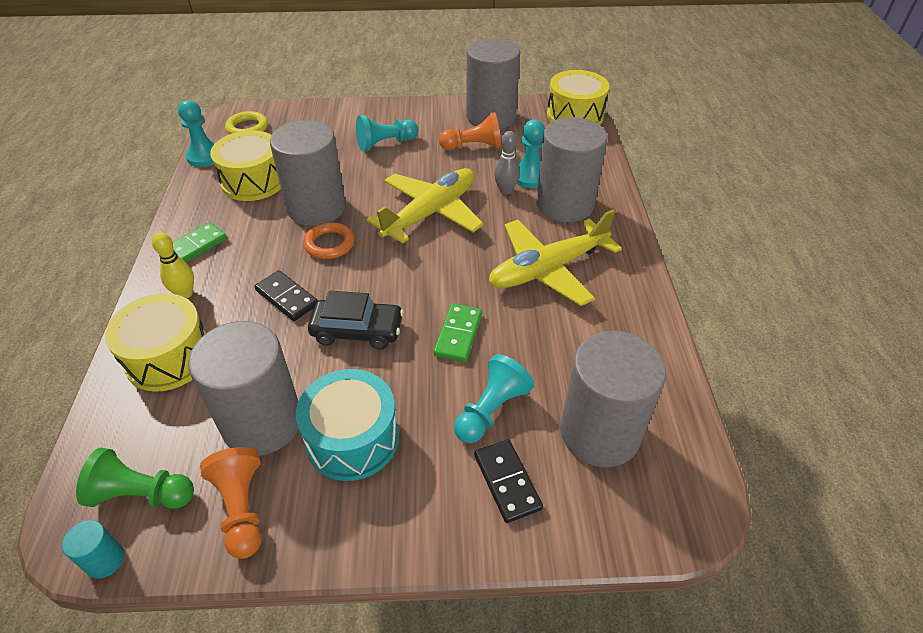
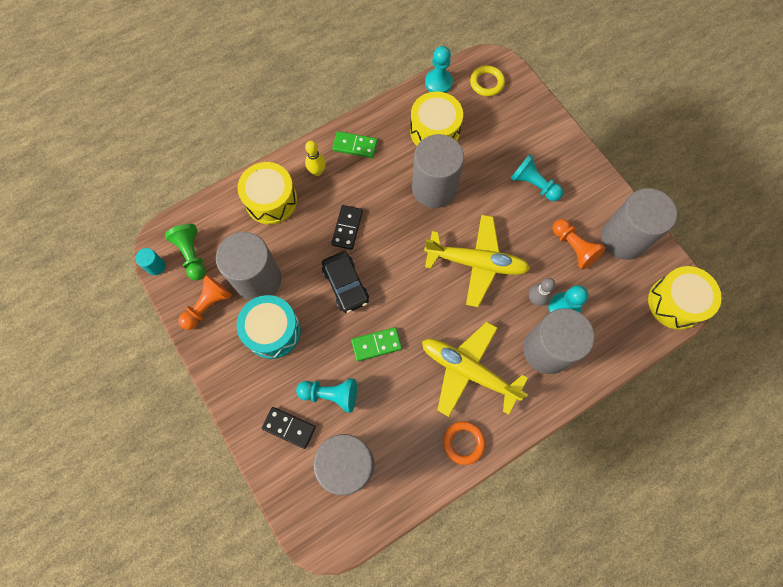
camera: 60 degrees right, 25 degrees up
orange ring [303,222,355,259] -> orange ring moved to [443,421,486,465]
black domino [474,439,543,523] -> black domino turned 75 degrees clockwise [262,407,316,449]

